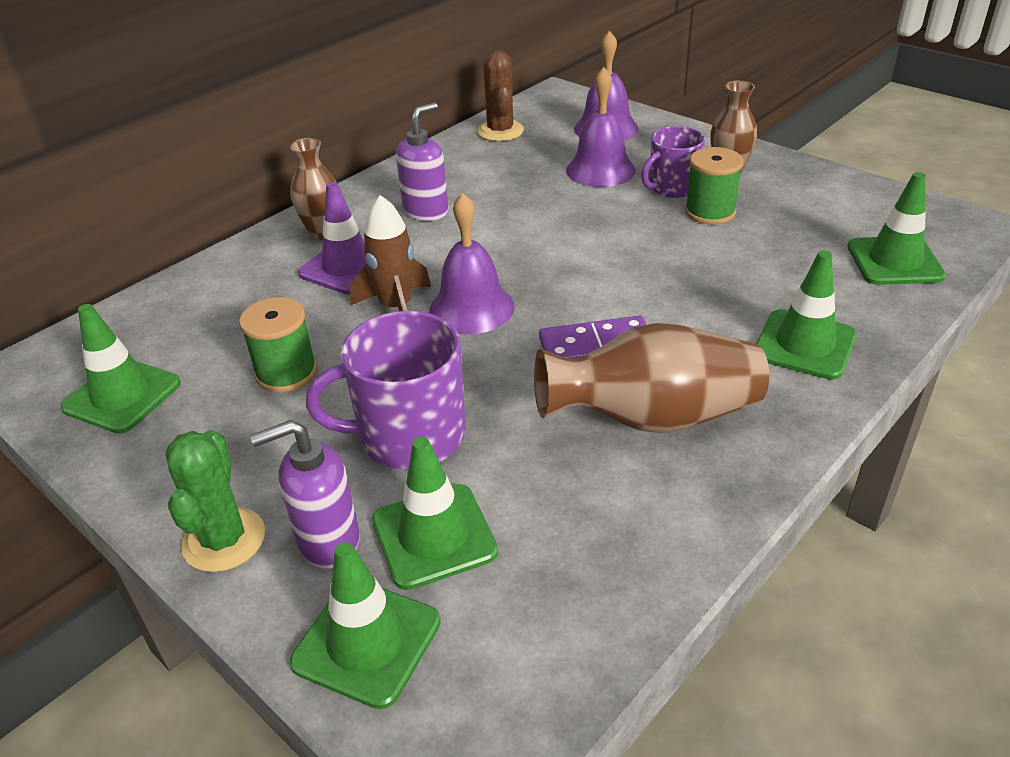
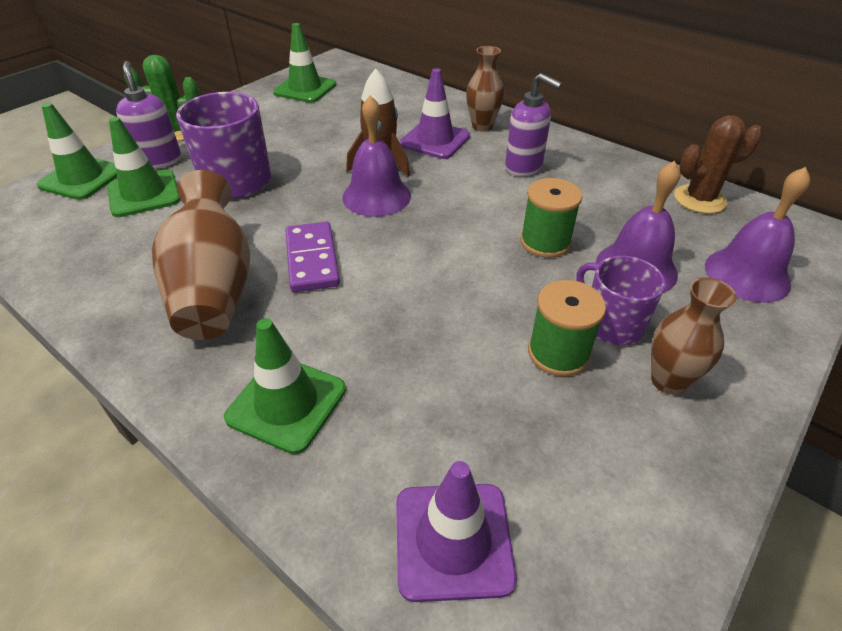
camera: 85 degrees right, 5 degrees up
green spool [239,297,317,392] -> green spool moved to [520,178,583,258]
green traffic cone [847,172,946,285] -> purple traffic cone [396,461,517,602]

